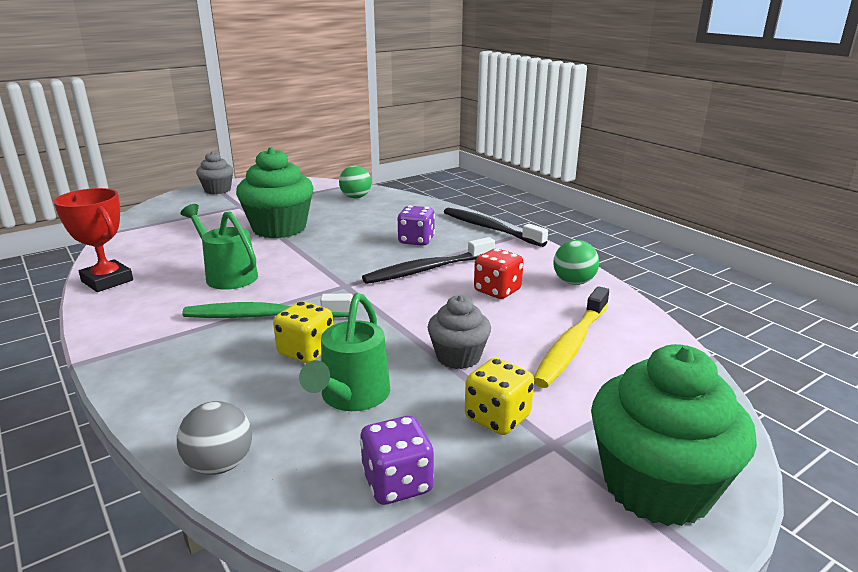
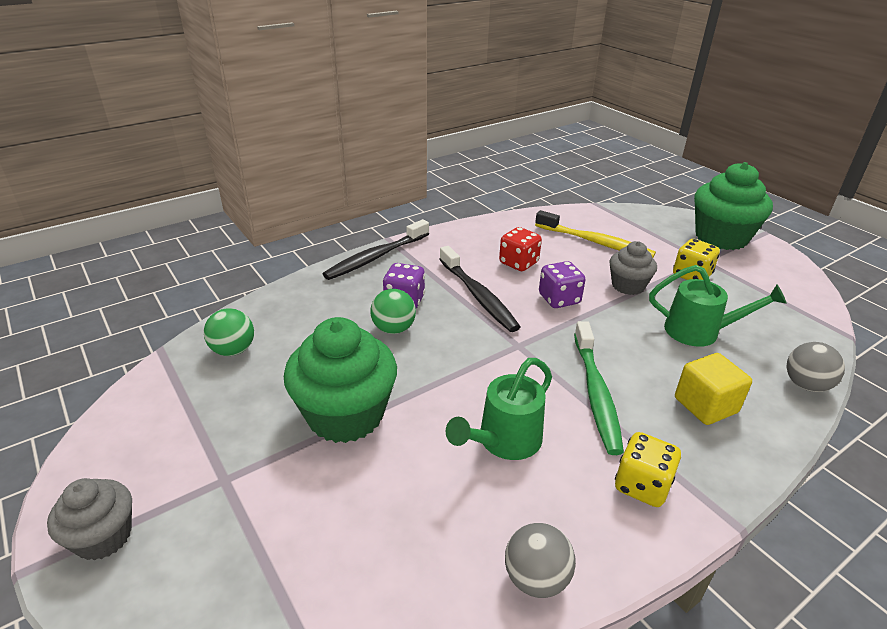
camera: 90 degrees left, 10 degrees up
red trophy [54,188,133,292] -> grey ball [505,523,576,598]
yellow dice [273,301,333,363] -> yellow dice moved to [615,432,681,507]
purple dice [360,416,434,505] -> purple dice moved to [539,261,586,308]
green ball [553,240,599,285] -> green ball moved to [370,289,416,334]
none -> yellow cube [675,353,752,425]

